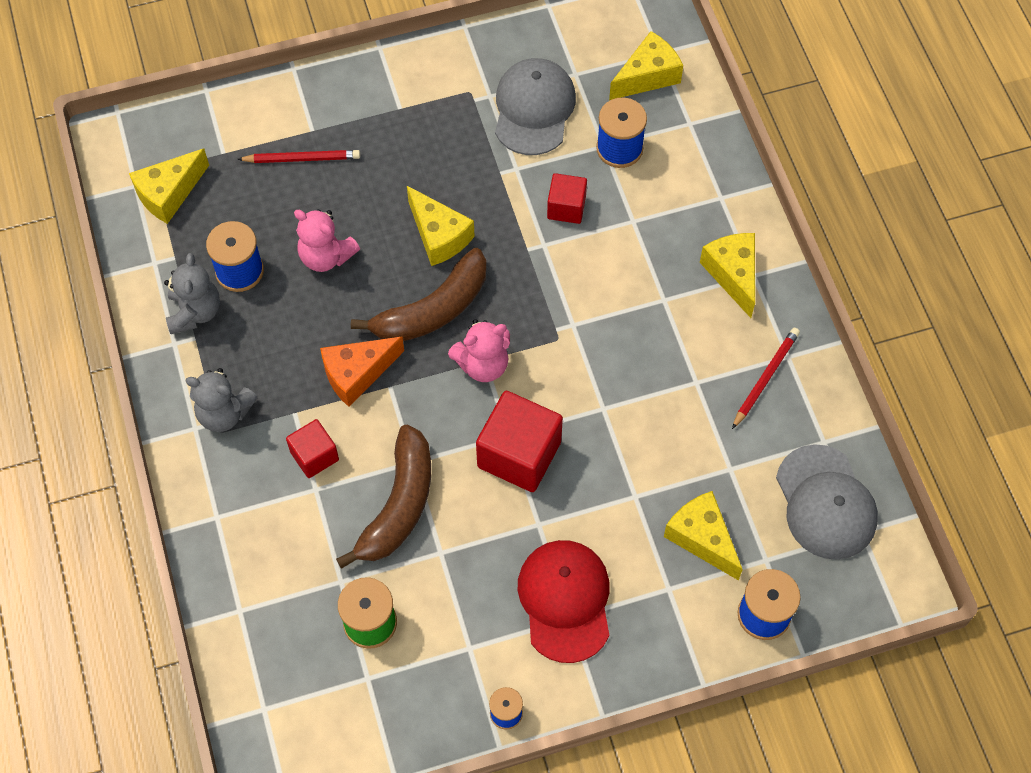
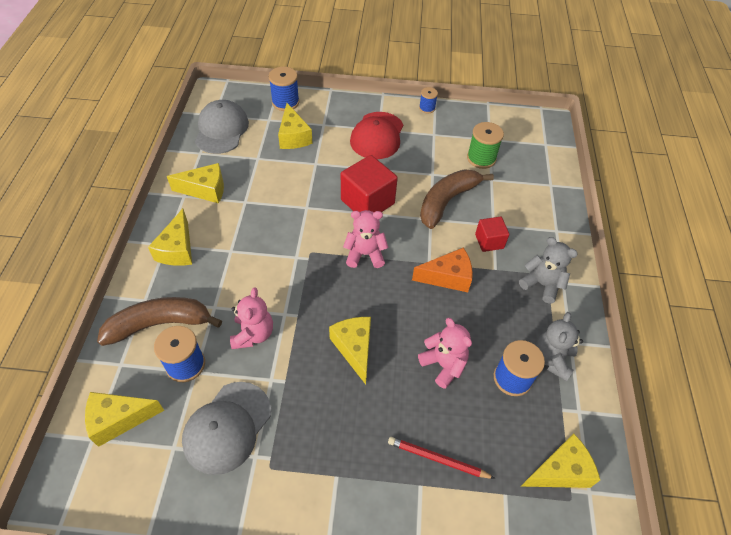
camera: 160 degrees left, 10 degrees down
brown banana [351,248,487,341] -> brown banana moved to [97,297,222,346]
red cube [547,173,587,224] -> pink teddy bear [230,288,273,349]
red pencil [732,328,800,429] -> yellow cheese [167,163,224,203]

